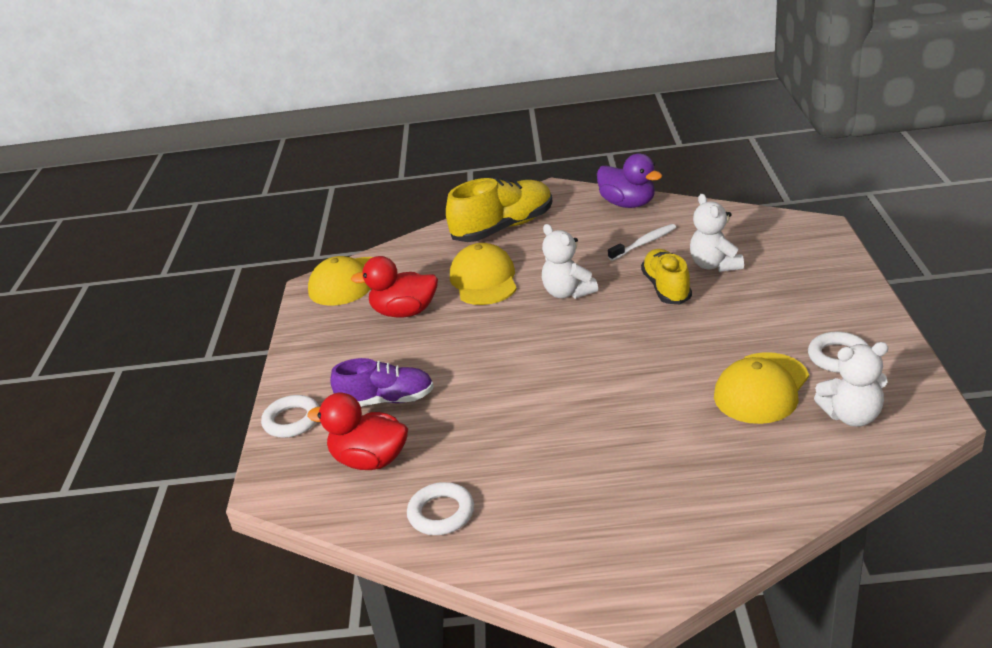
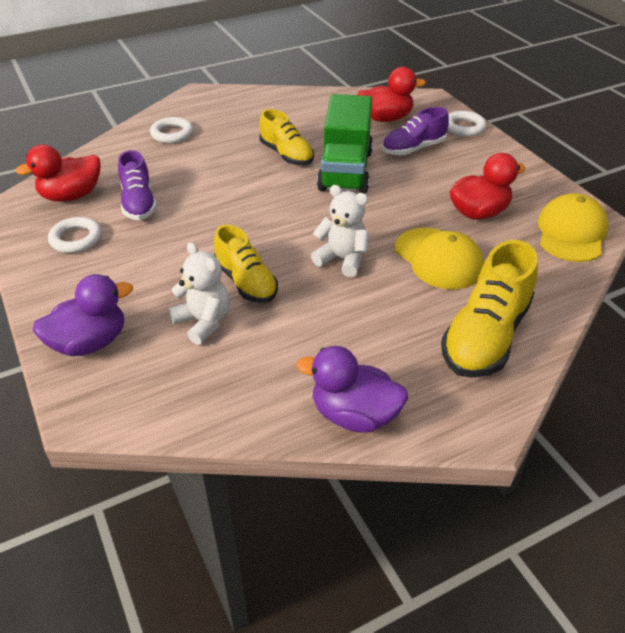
camera: 150 degrees right, 10 degrees up
white ring [407,482,474,535] -> white ring moved to [150,117,193,143]
white toothbrush [608,224,676,261] -> none
yellow cap [714,352,809,424] -> purple shoe [118,150,157,220]
white teddy bear [814,342,889,427] -> red duck [15,144,100,202]
none -> purple duck [33,274,133,356]
none -> yellow shoe [259,109,314,165]
none -> green truck [317,94,373,194]

